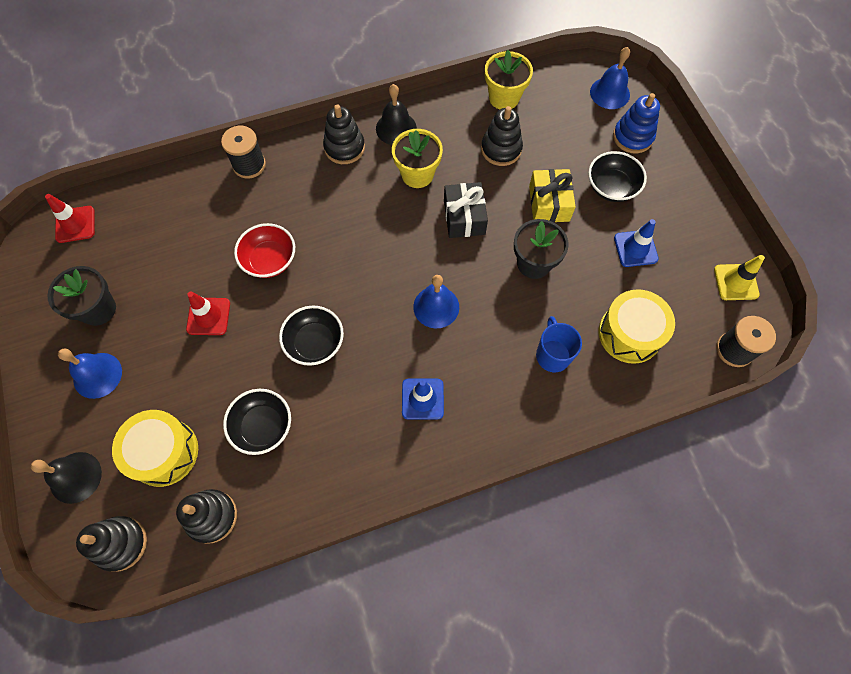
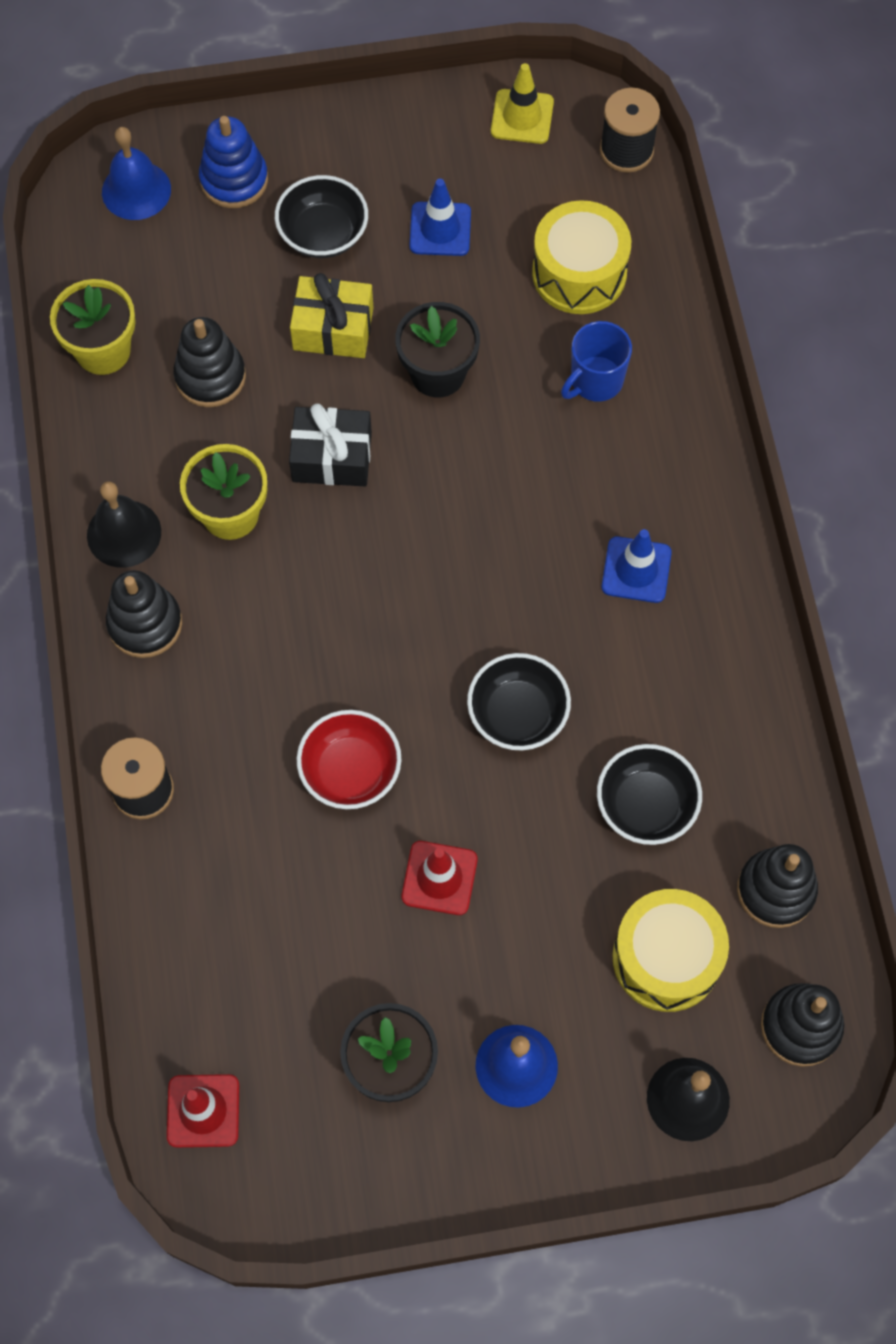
camera: 80 degrees left, 0 degrees up
blue bell [413,275,459,328] -> none
blue mug [536,316,582,372] -> blue mug turned 45 degrees counterclockwise [561,321,632,402]

